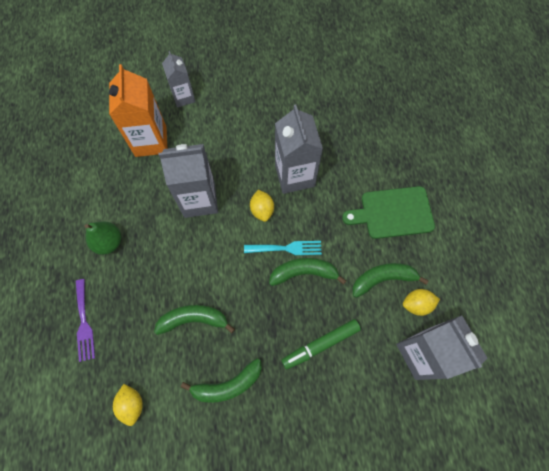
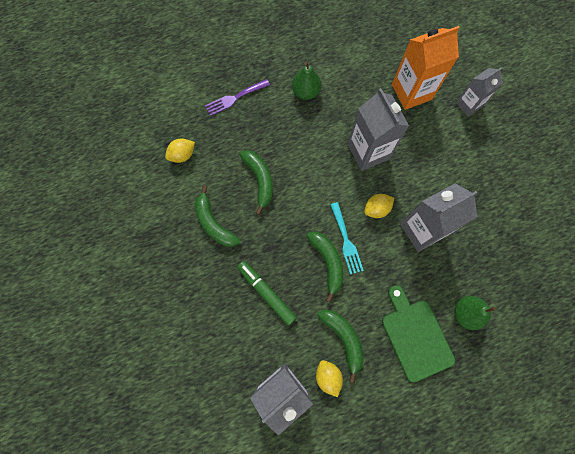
camera: 75 degrees right, 5 degrees up
none -> green pear [454,296,496,330]

